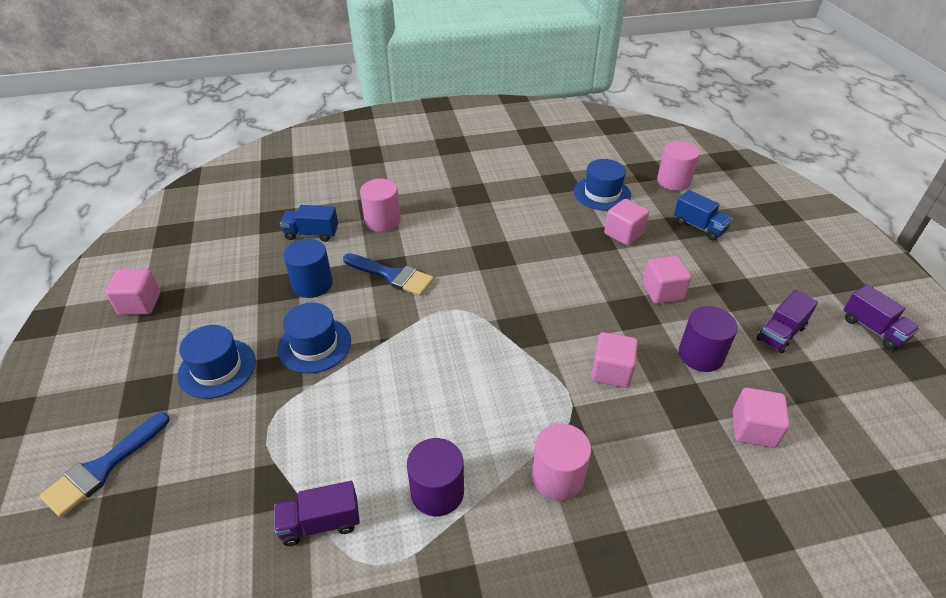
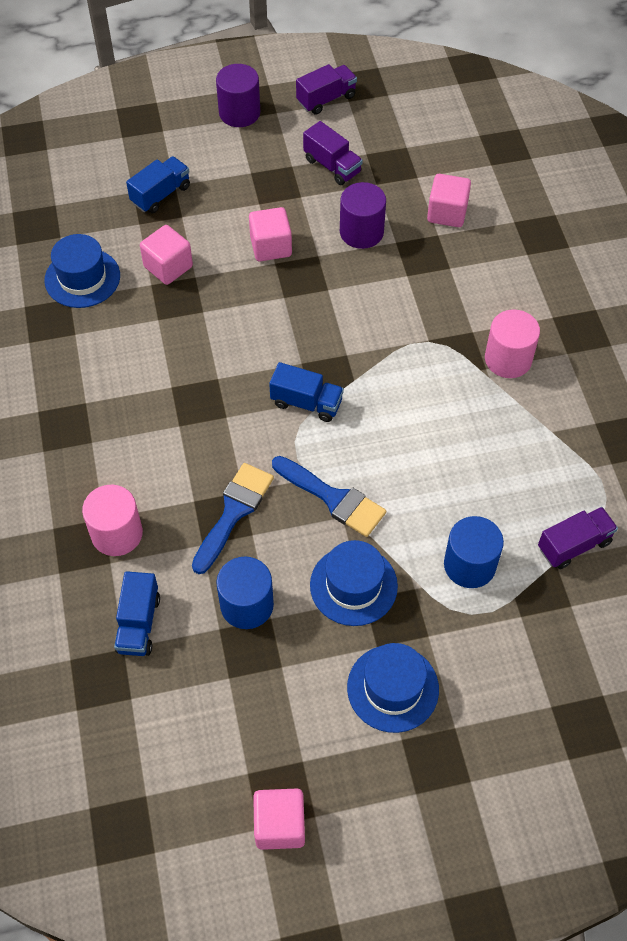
camera: 90 degrees left, 15 degrees up
blue brush [40,412,170,517] -> blue brush moved to [272,456,386,537]
purple truck [274,481,360,546] -> purple truck turned 105 degrees counterclockwise [538,507,618,569]
purple cylinder [407,438,464,516] -> purple cylinder moved to [216,64,260,127]
pink cube [591,332,638,388] -> none
pink cylinder [657,141,700,191] -> none
none -> blue truck [269,362,344,422]
none -> blue cylinder [444,516,504,588]

